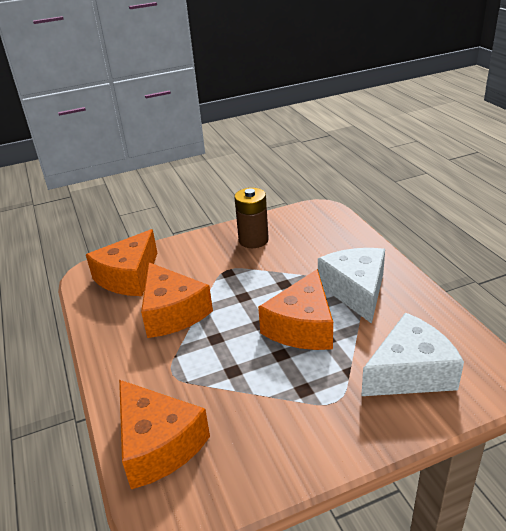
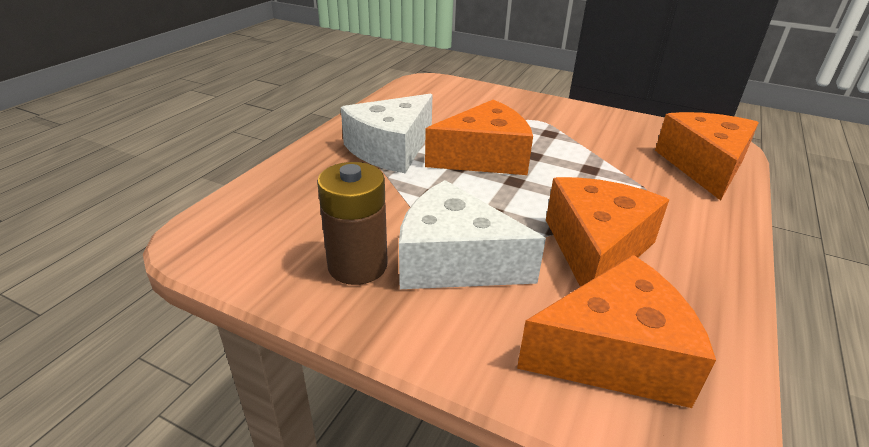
camera: 135 degrees left, 0 degrees up
white cheese [361,312,464,396] -> white cheese moved to [399,180,546,289]

